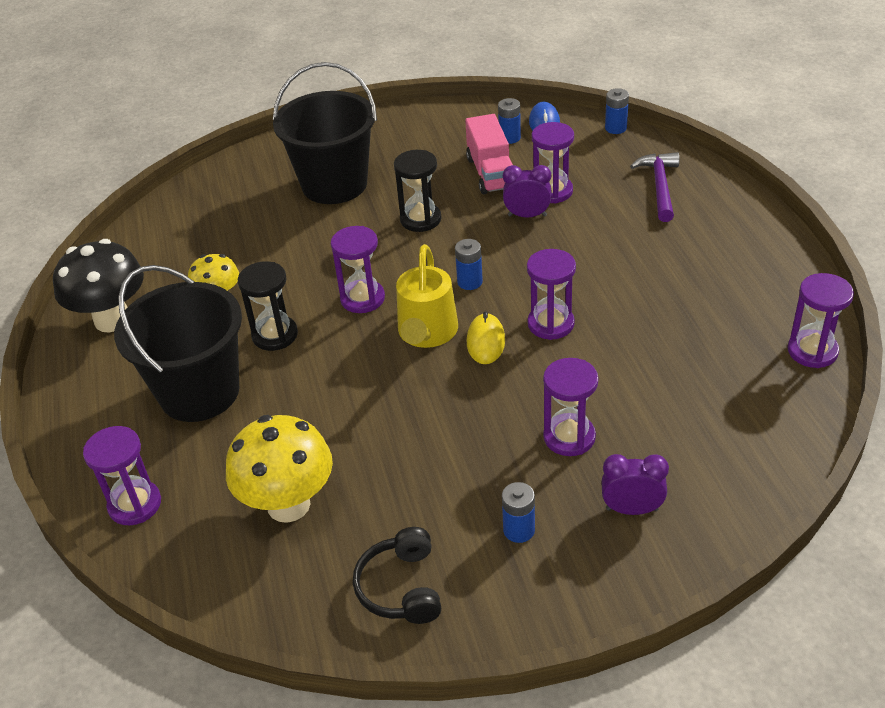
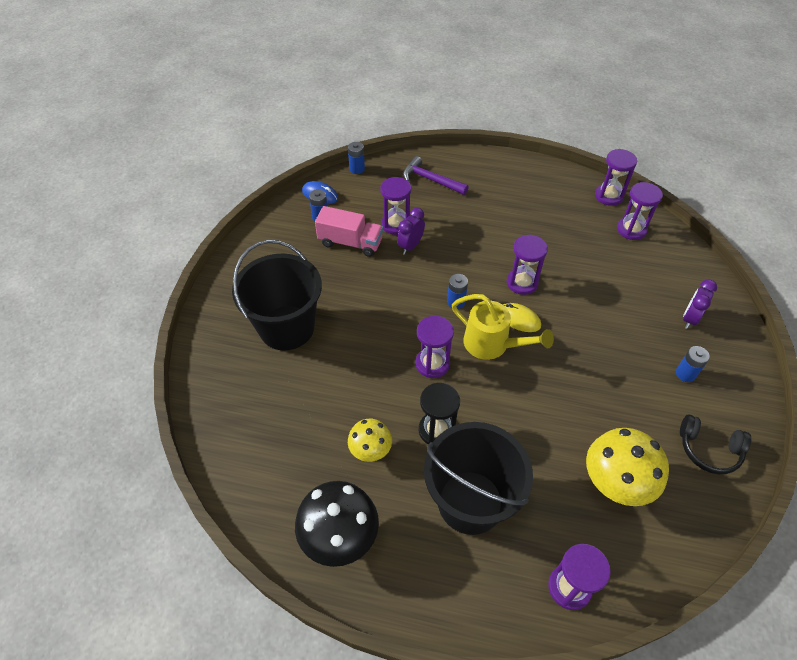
camera: 65 degrees left, 10 degrees up
black hourglass [394,150,441,232] -> none
purple hourglass [543,358,598,456] -> purple hourglass moved to [617,182,663,240]

